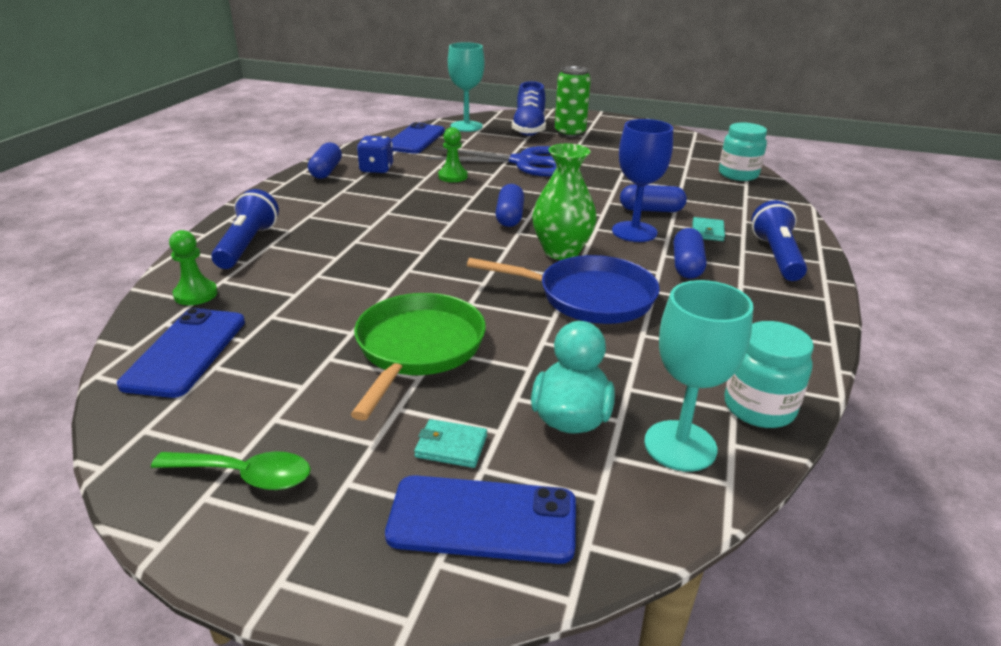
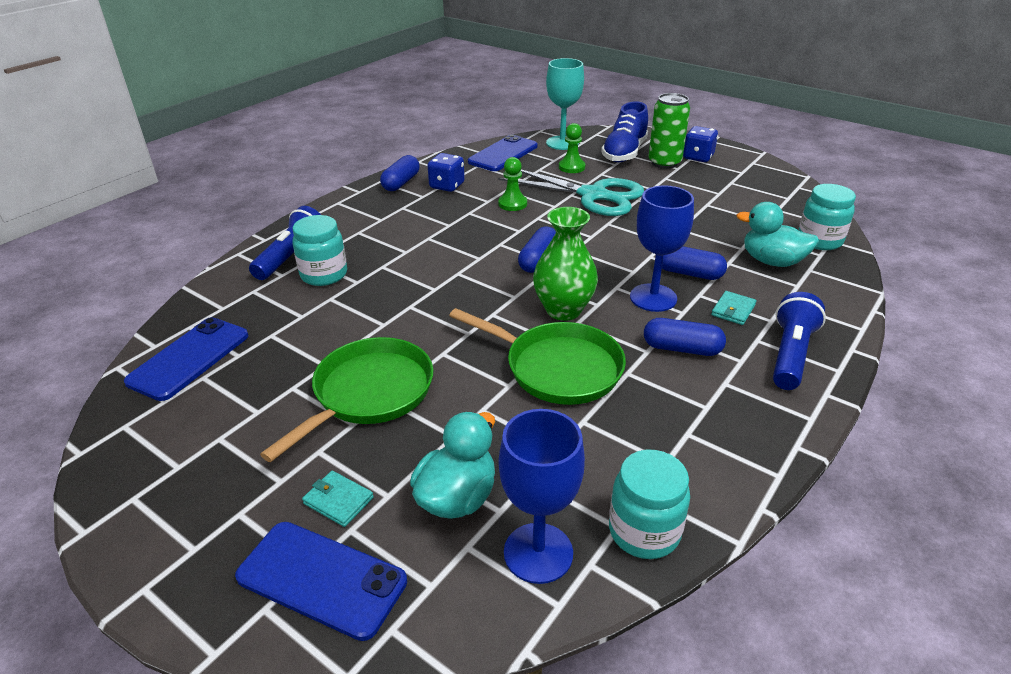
camera: 20 degrees right, 5 degrees up
green spoon [151,451,311,490] -> none
green pawn [169,230,218,305] -> green pawn moved to [559,123,585,173]
blue scissors [425,146,556,176] -> turquoise scissors [498,170,644,216]
blue pan [467,255,660,324] -> green pan [449,308,626,405]
turquoise goblet [644,280,753,472] -> blue goblet [499,409,585,584]
blue capsule [674,228,706,279] -> blue capsule turned 75 degrees clockwise [644,318,726,356]
none -> turquoise jar [292,215,347,286]
none -> blue dice [683,126,718,162]
none -> turquoise duck [736,202,819,267]

